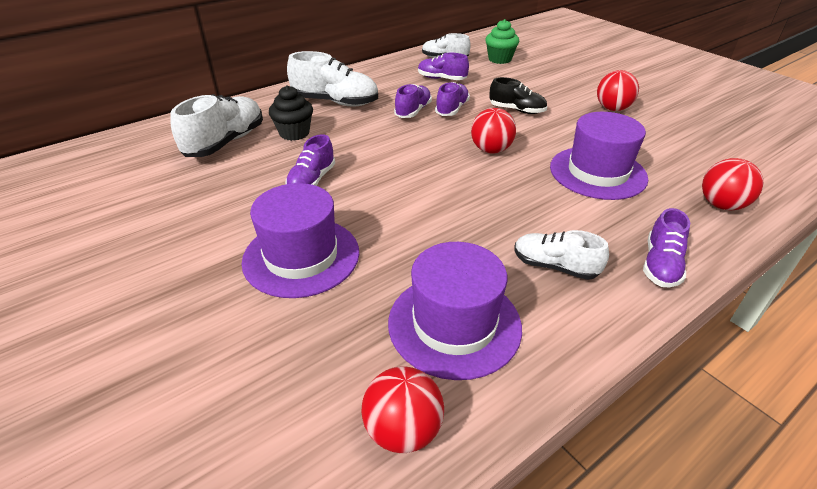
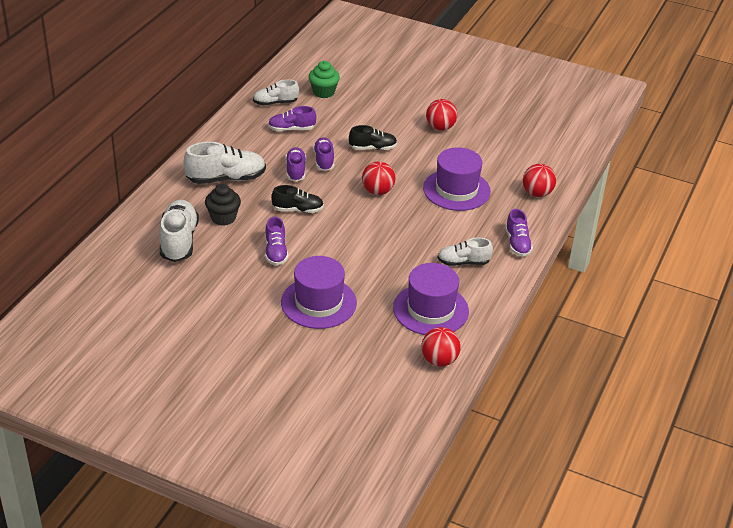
camera: 30 degrees left, 0 degrees up
none -> black shoe [271,185,324,213]

